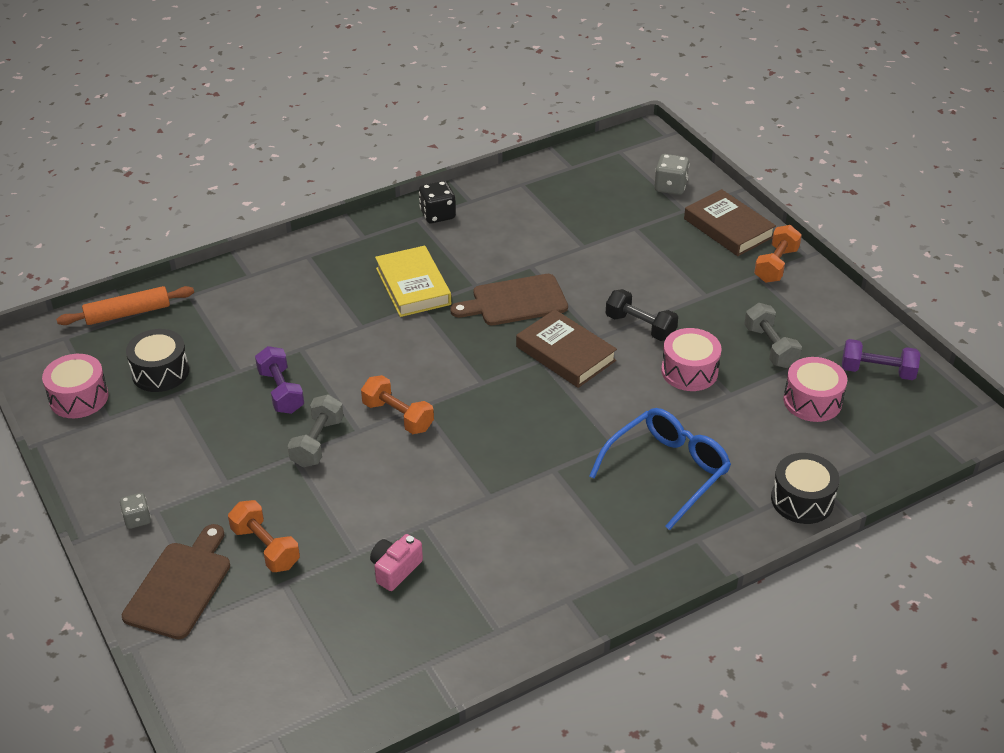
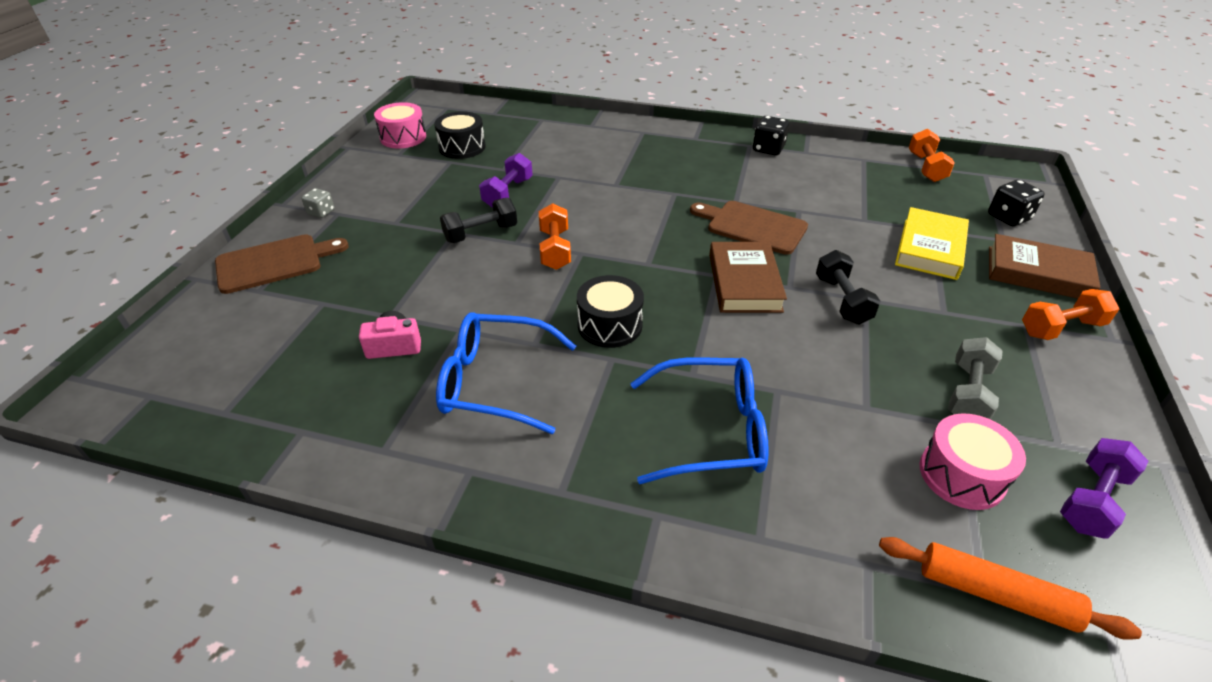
camera: 45 degrees right, 0 degrees up
orange rolling pin [56,286,194,325] -> orange rolling pin moved to [879,537,1142,640]
orange dumbbell [228,500,300,572] -> orange dumbbell moved to [909,129,955,182]
grey dumbbell [288,394,344,467] -> black dumbbell [440,198,517,243]
yellow book [375,246,451,317] -> yellow book moved to [895,207,969,280]
grey dice [654,154,690,195] -> black dice [988,180,1044,227]
pink drum [661,328,722,391] -> none
brown book [684,189,776,256] -> brown book turned 75 degrees counterclockwise [989,234,1101,299]
black drum [771,453,840,524] -> black drum moved to [577,275,644,348]
purple dumbbell [842,339,920,380] -> purple dumbbell turned 75 degrees clockwise [1060,438,1148,539]
none -> blue glasses [436,312,576,434]

